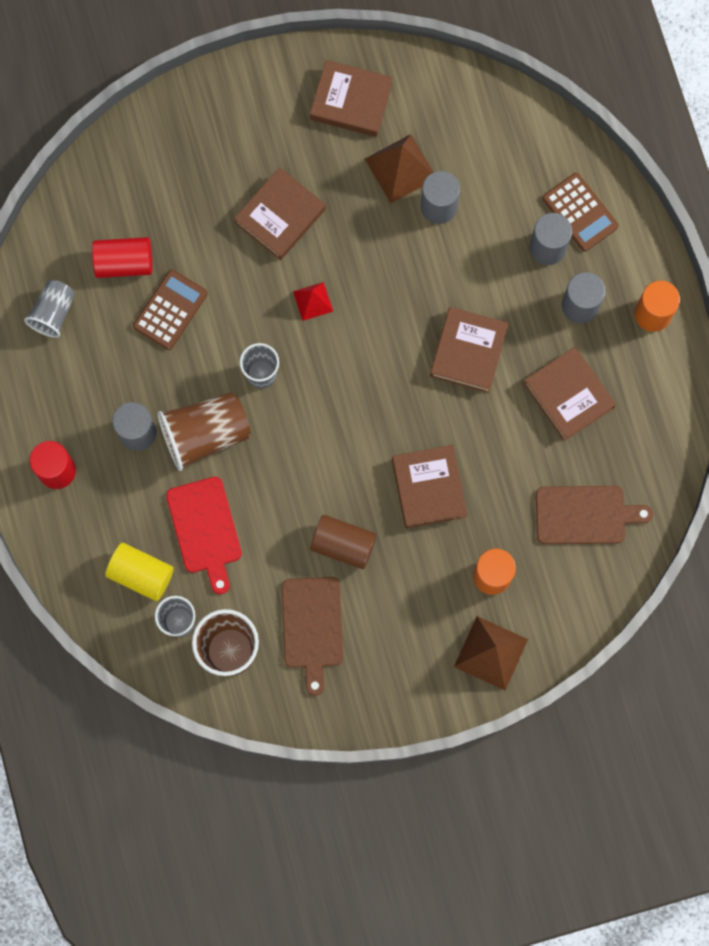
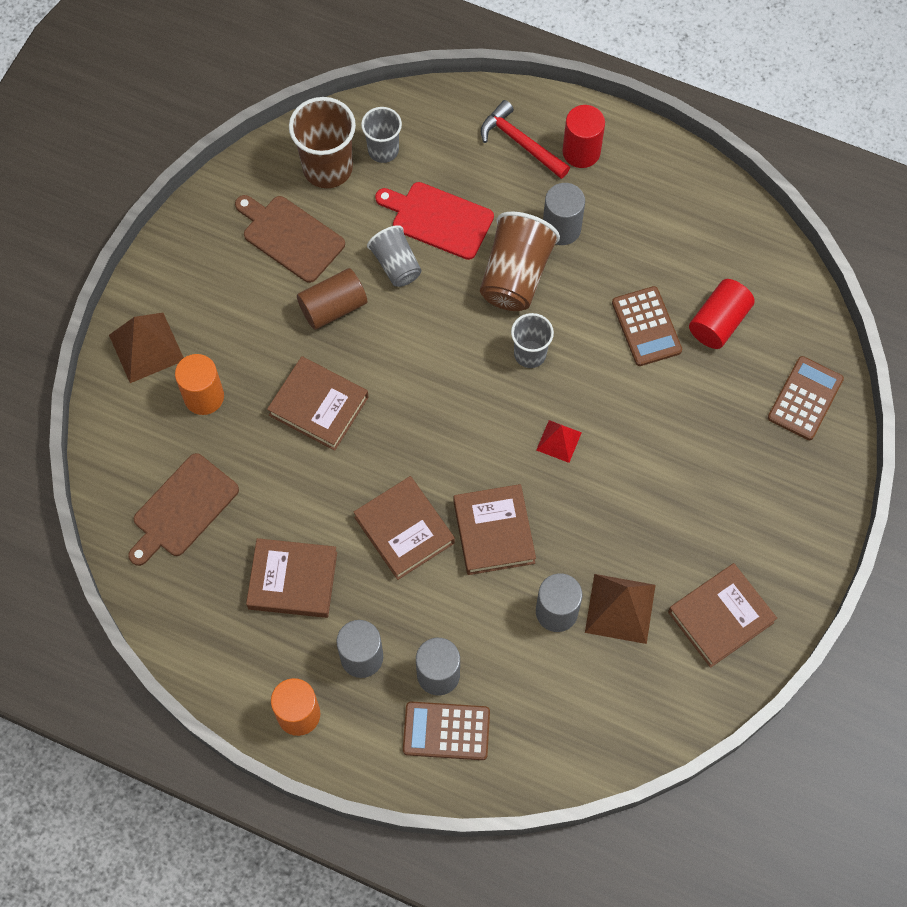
camera: 130 degrees right, 10 degrees down
grey cup [24,280,75,338] -> grey cup moved to [367,225,422,287]
yellow cylinder [105,543,174,601] -> none
brown book [234,167,326,260] -> brown book moved to [454,484,536,575]
none -> red hammer [481,100,570,179]
none -> brown calculator [768,356,844,440]

